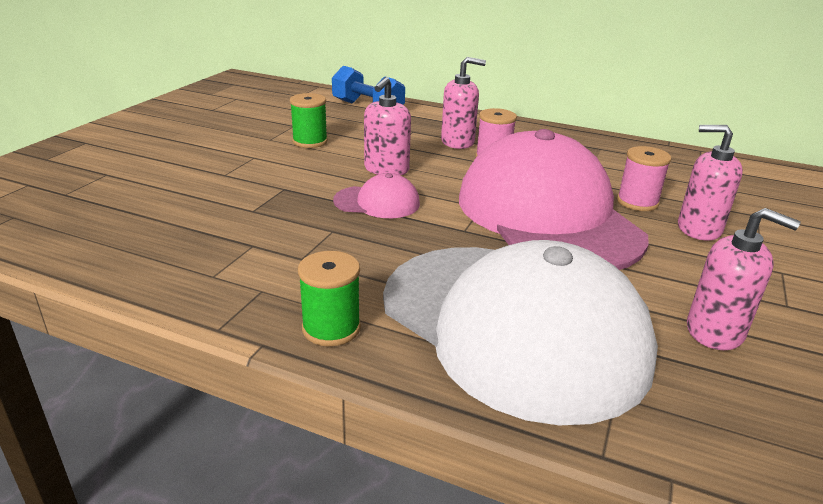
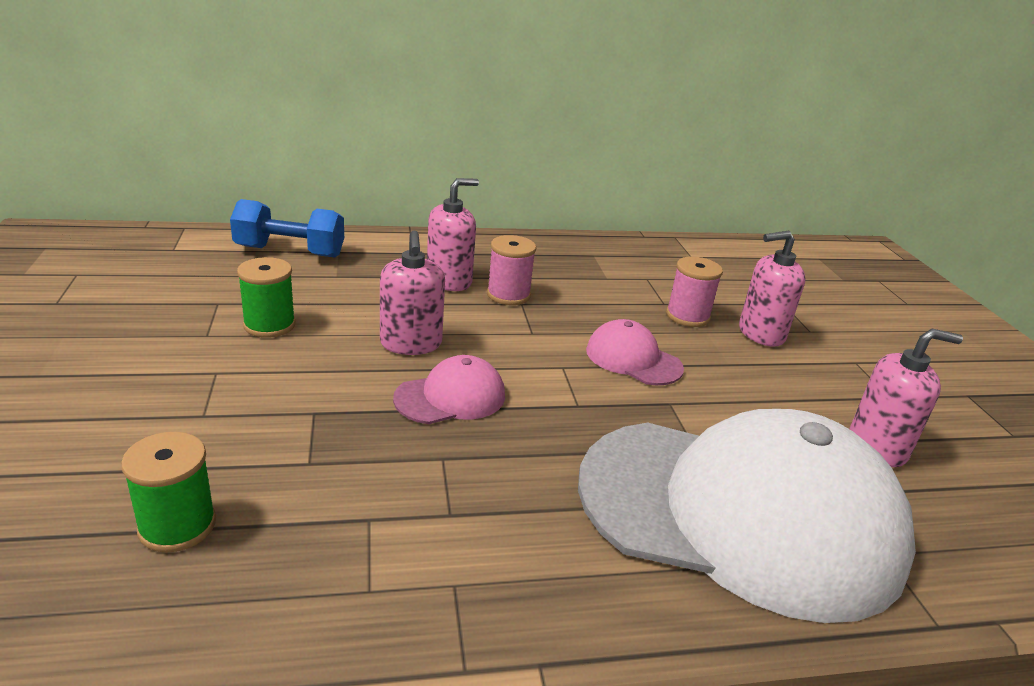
camera: 35 degrees left, 0 degrees up
green spool [298,251,361,346] -> green spool moved to [121,432,216,553]
pink cap [459,129,648,270] -> pink cap [586,319,684,385], size x0.41

